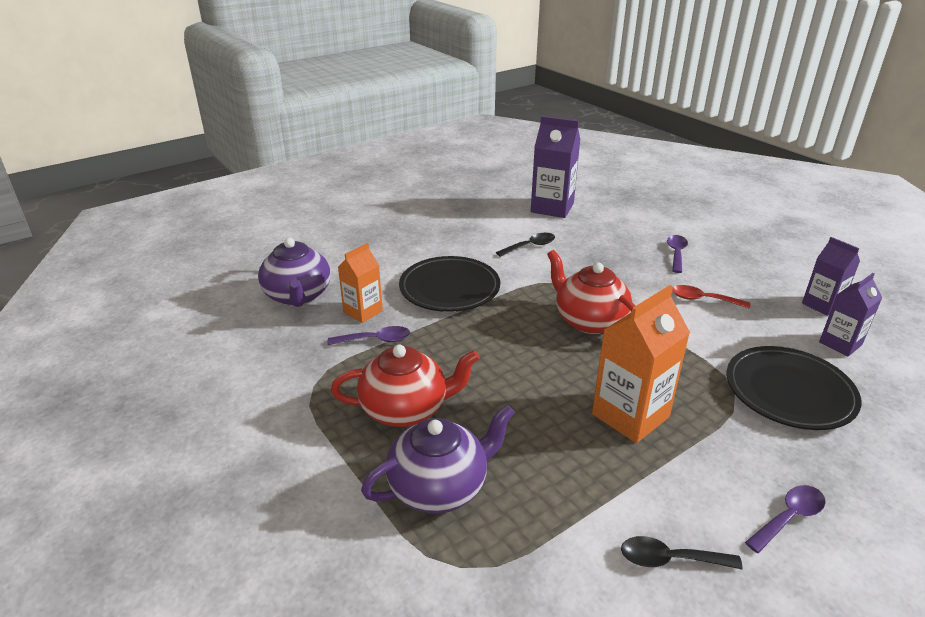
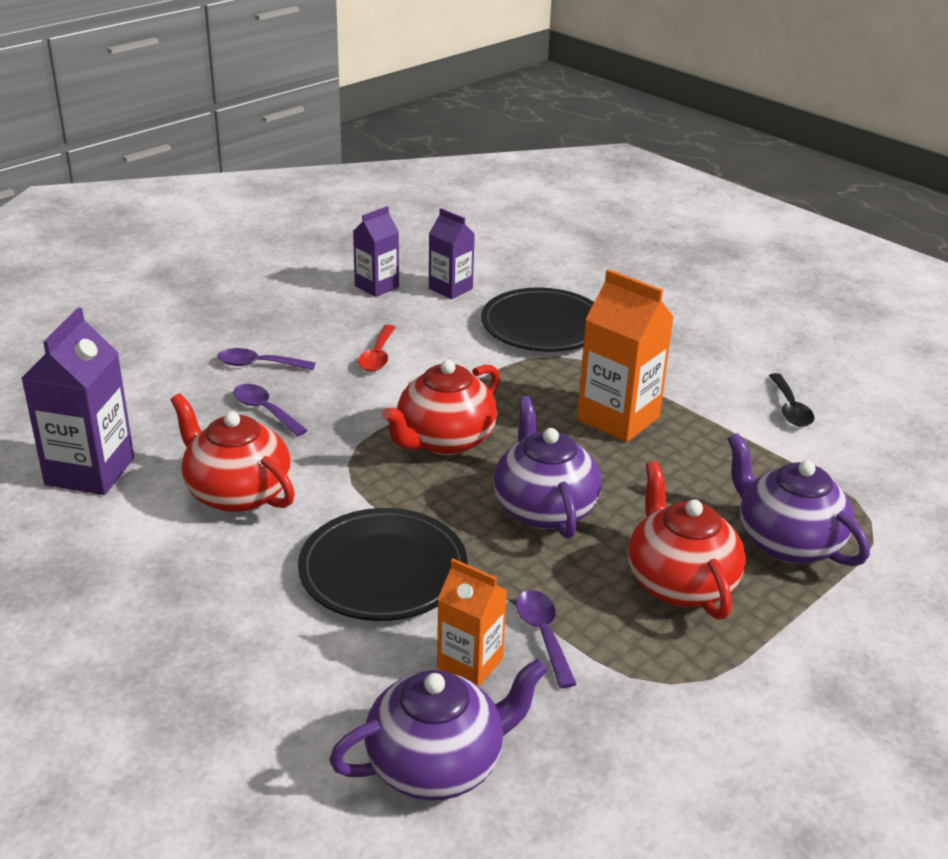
camera: 100 degrees left, 0 degrees up
black spoon [496,233,555,257] -> red teapot [170,393,295,513]
purple spoon [745,485,826,553] -> purple spoon moved to [233,384,308,436]
none -> purple teapot [493,396,601,539]

